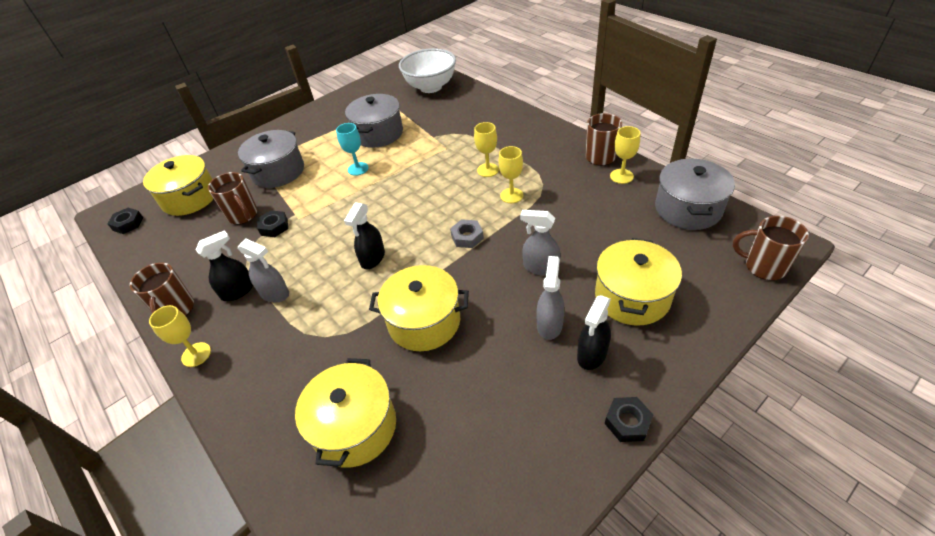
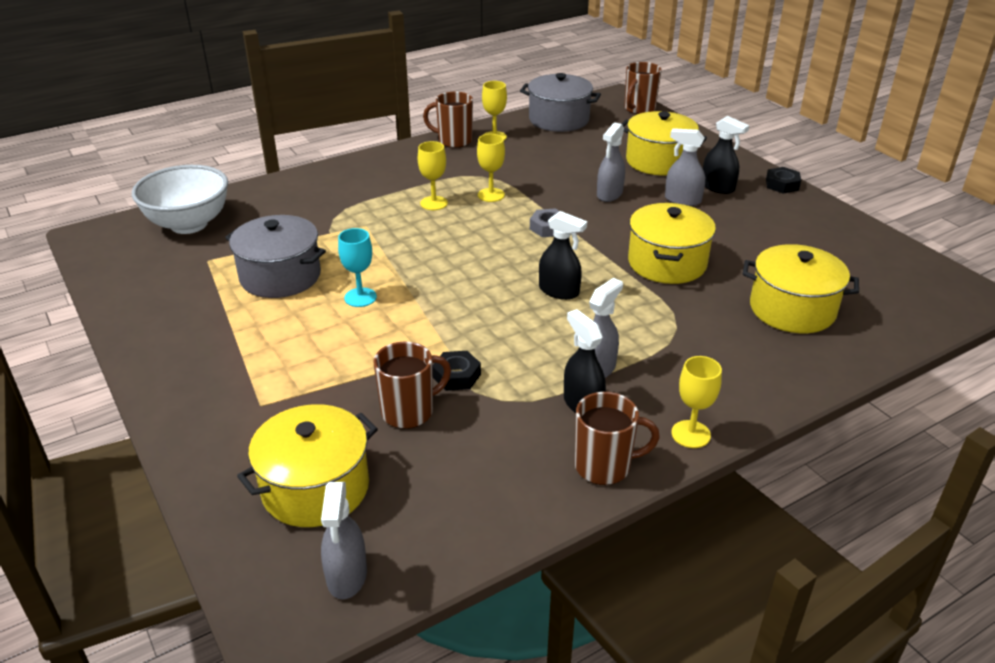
camera: 85 degrees left, 10 degrees down
black nut [108,208,143,234] -> grey spray bottle [321,482,367,599]
grey pot [238,130,304,188] -> none

